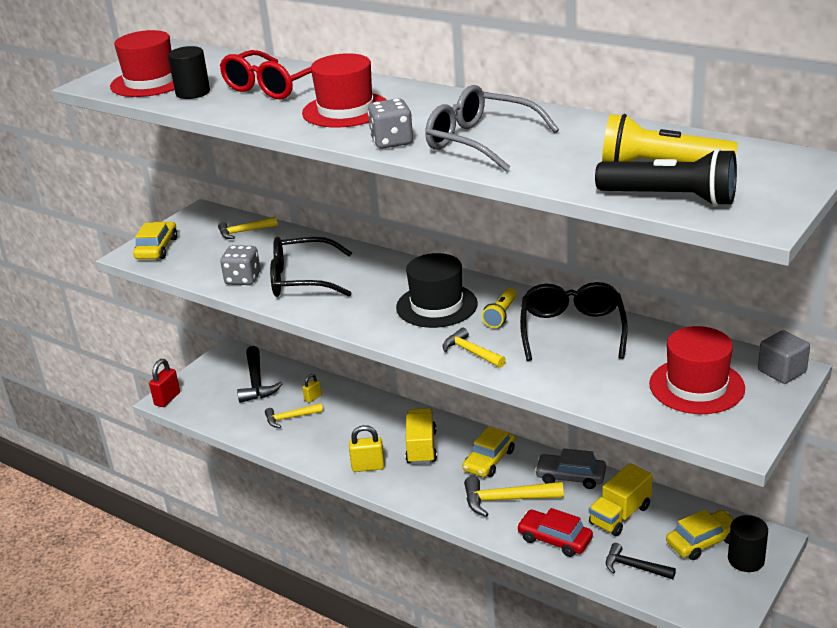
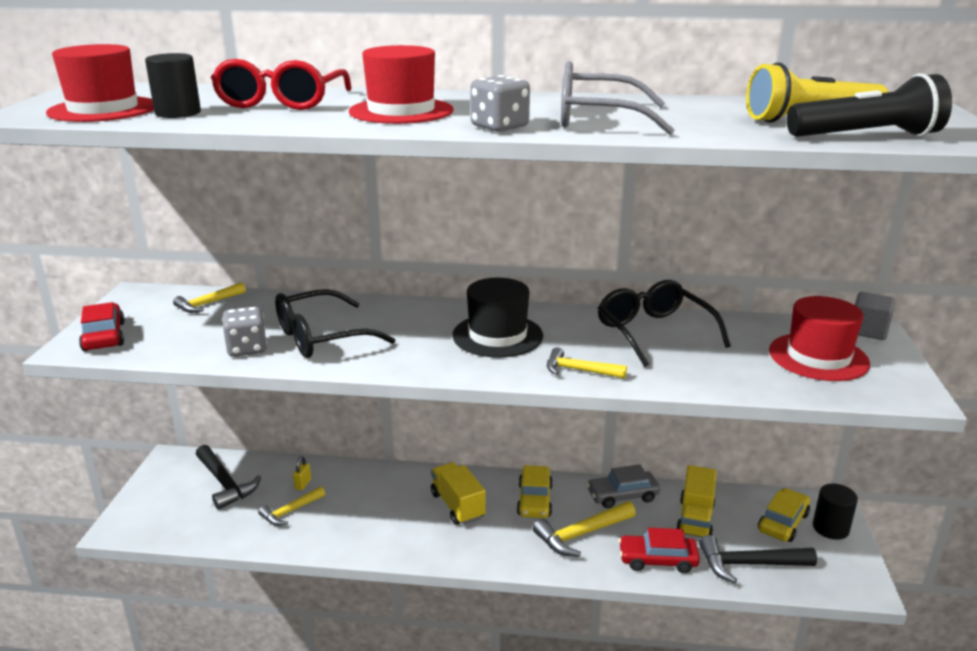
camera: 30 degrees left, 5 degrees down
yellow car [133,222,178,259] -> red car [79,302,125,351]
red padlock [149,359,180,407] -> none
yellow padlock [349,425,385,472] -> none
yellow flashlight [482,288,517,328] -> none
black hammer [606,543,676,579] -> black hammer [699,535,817,584], size x1.53

